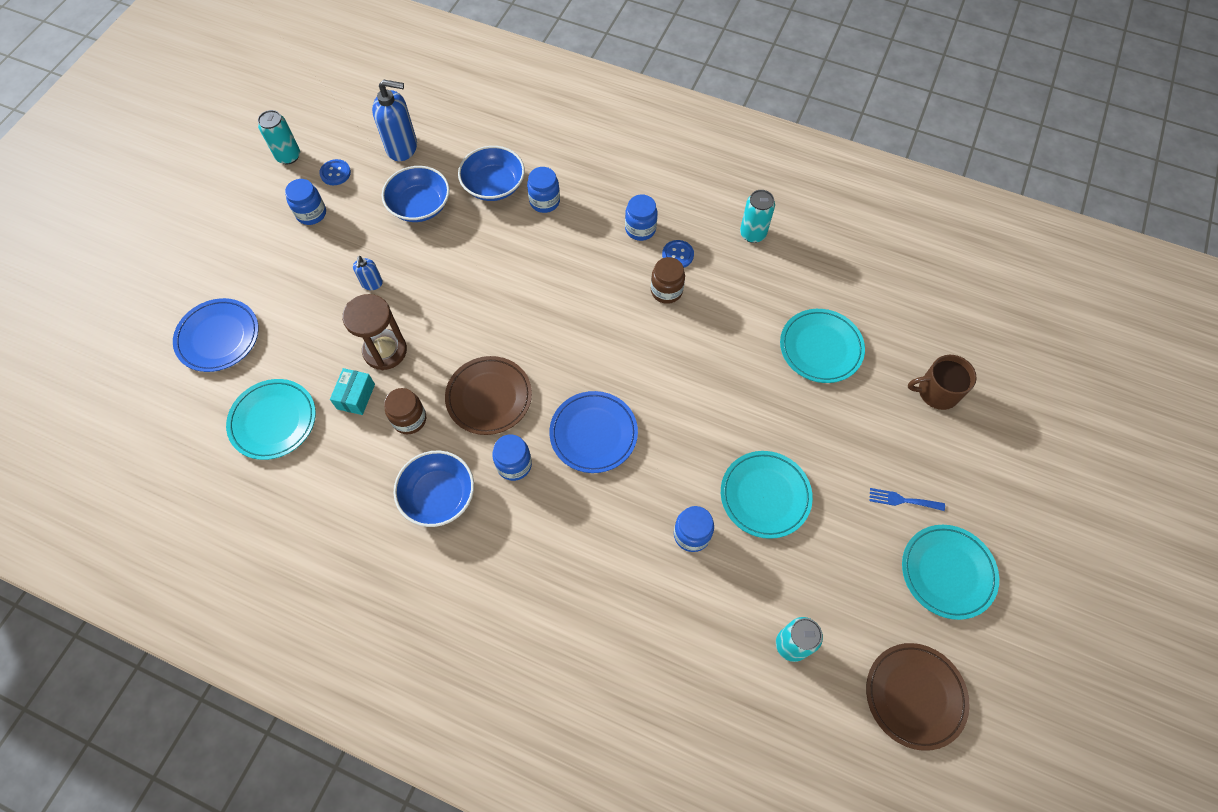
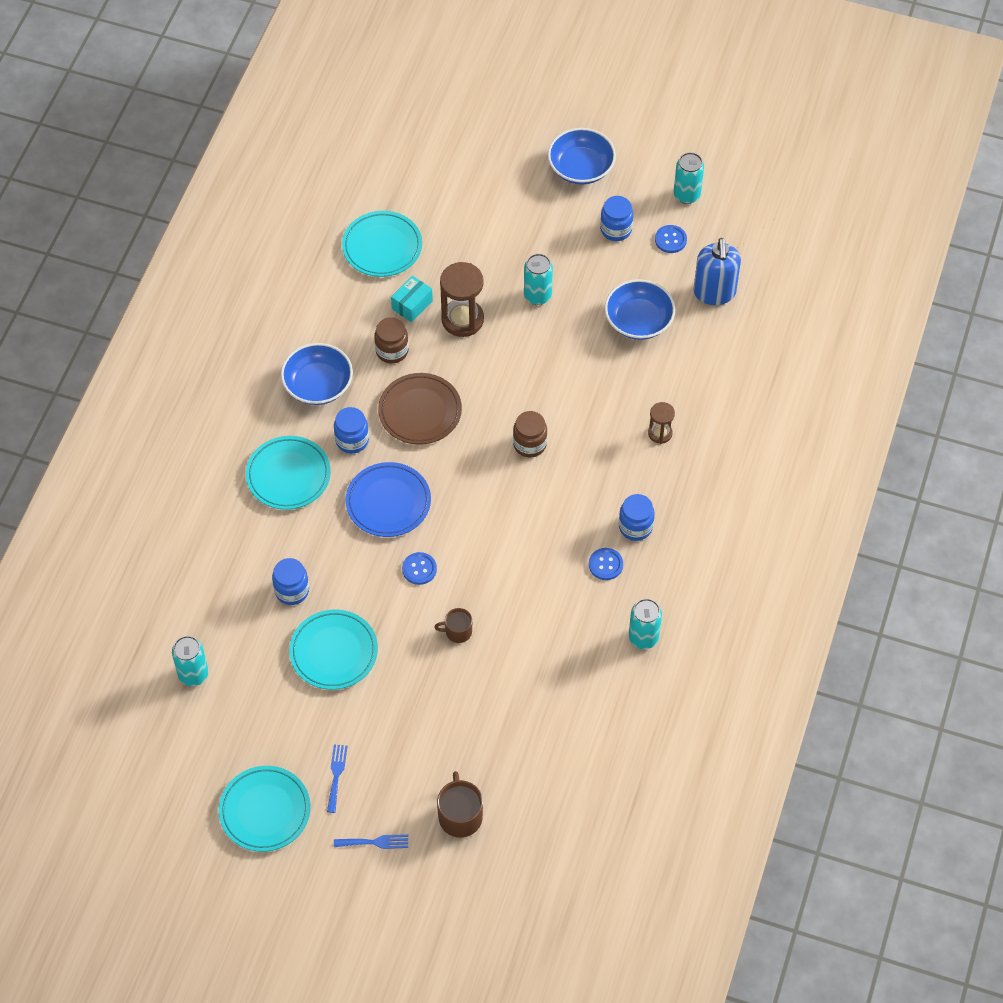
camera: 85 degrees right, 5 degrees down
blue plate [173,298,259,372] -> none
turquoise box [330,368,375,415] -> turquoise box turned 60 degrees counterclockwise [391,276,433,322]
blue soap dispenser [353,256,383,290] -> turquoise can [524,254,553,305]
blue bowl [458,146,525,201] -> blue bowl moved to [548,128,616,184]
blue jar [527,167,560,213] -> brown hourglass [648,402,675,444]
brown jar [651,257,685,304] -> brown jar moved to [513,411,547,457]
turquoise plate [780,309,865,383] -> turquoise plate moved to [246,436,331,510]
brown plate [866,643,970,751] -> none
none -> blue fork [334,834,408,849]
none -> blue button [402,552,437,585]
none -> brown mug [434,608,472,643]

